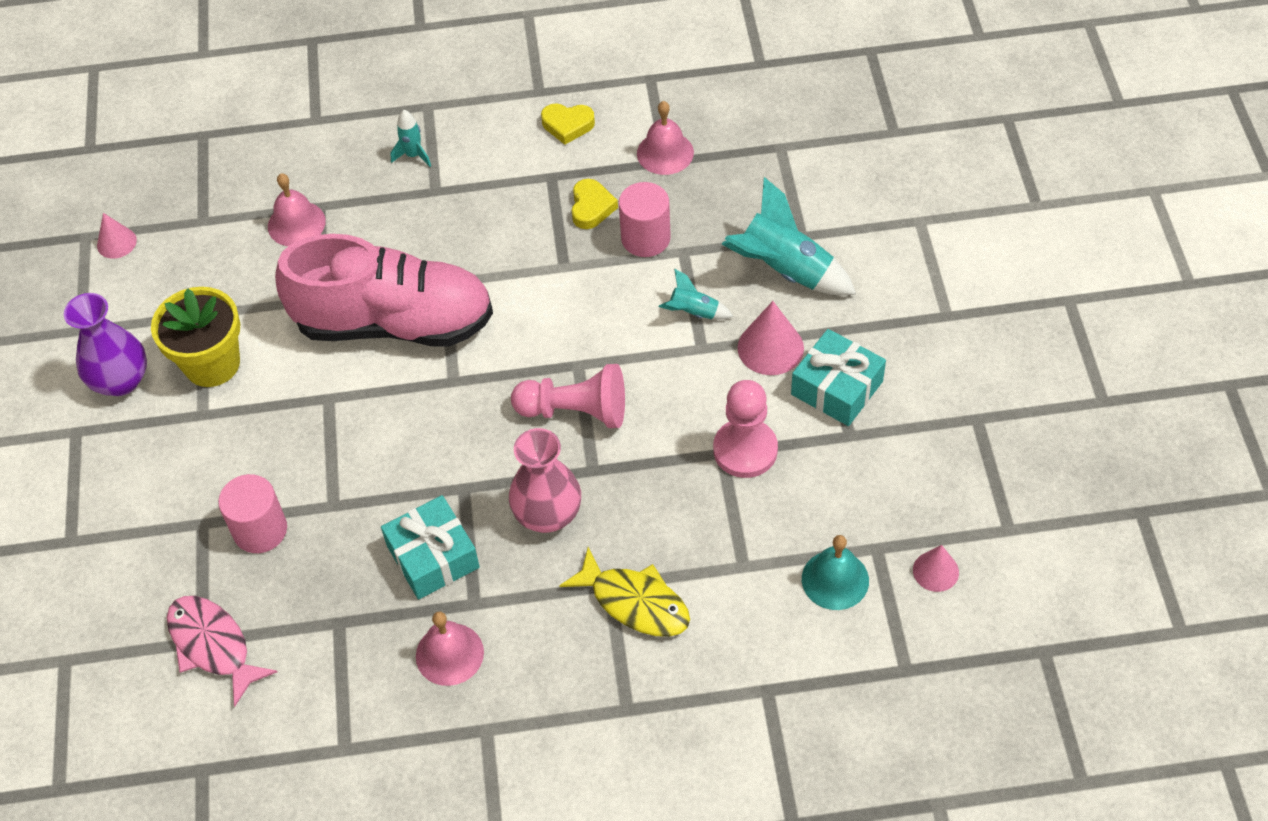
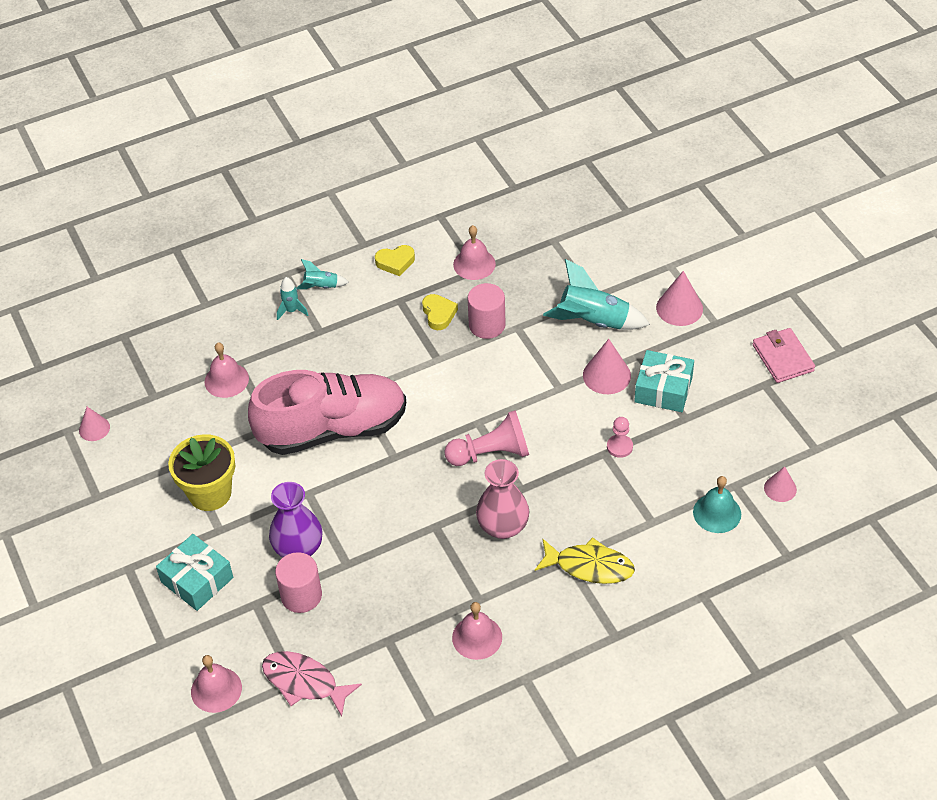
camera: 20 degrees left, 5 degrees down
purple vase [64,293,147,396] -> purple vase moved to [269,482,323,557]
turquoise gift [381,495,480,599] -> turquoise gift moved to [156,534,233,611]
turquoise rocket [659,269,733,320] -> turquoise rocket moved to [297,259,349,289]
pink pawn [713,380,778,478] -> pink pawn [607,417,633,458], size x0.56
none -> pink bell [191,655,242,713]
none -> pink cone [656,271,703,326]
none -> pink wallet [753,328,815,383]

